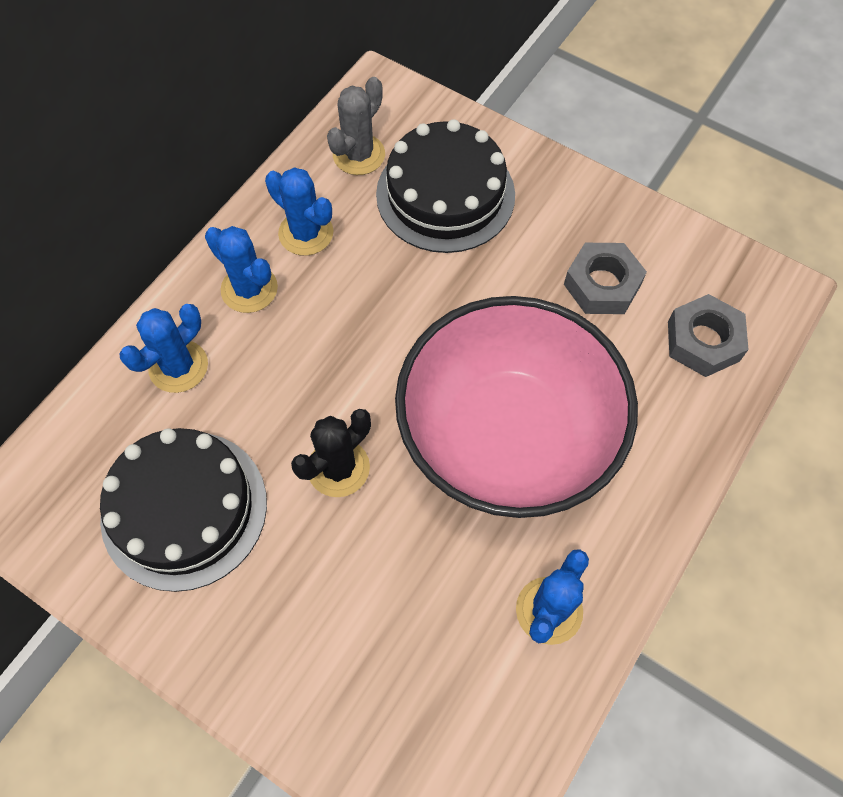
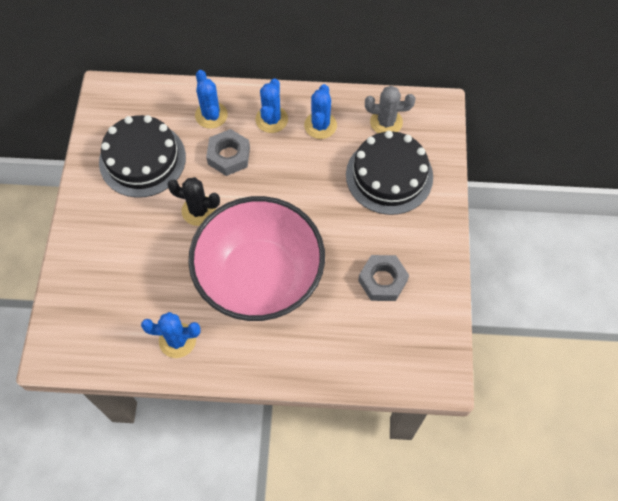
camera: 60 degrees right, 0 degrees up
blue cactus [119,304,208,393] -> blue cactus turned 60 degrees clockwise [195,70,228,129]
grey nut [668,294,749,377] -> grey nut moved to [206,129,250,176]

